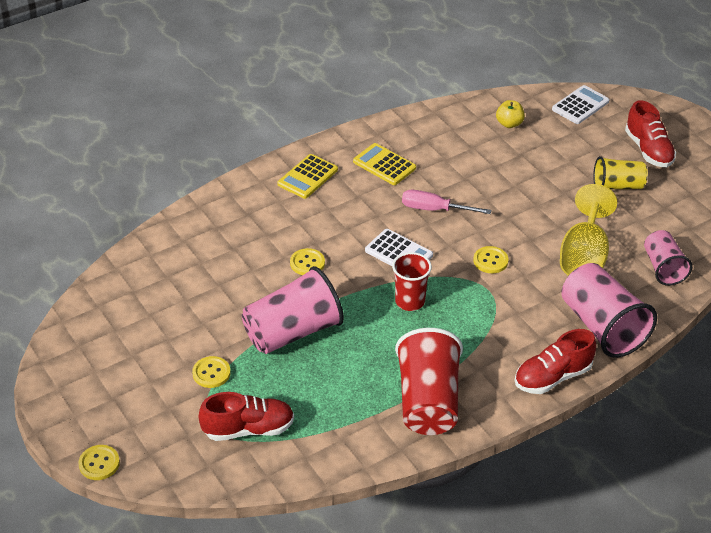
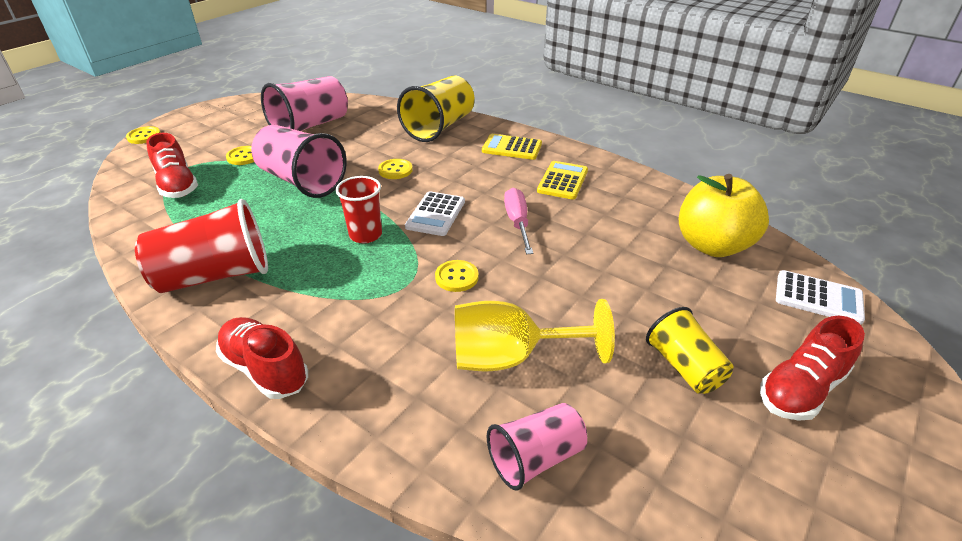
camera: 70 degrees right, 5 degrees down
yellow apple [496,100,525,128] -> yellow apple [679,174,769,257], size x2.17
pink cup [561,263,657,358] -> pink cup moved to [261,76,348,131]
none -> yellow cup [397,76,475,142]

